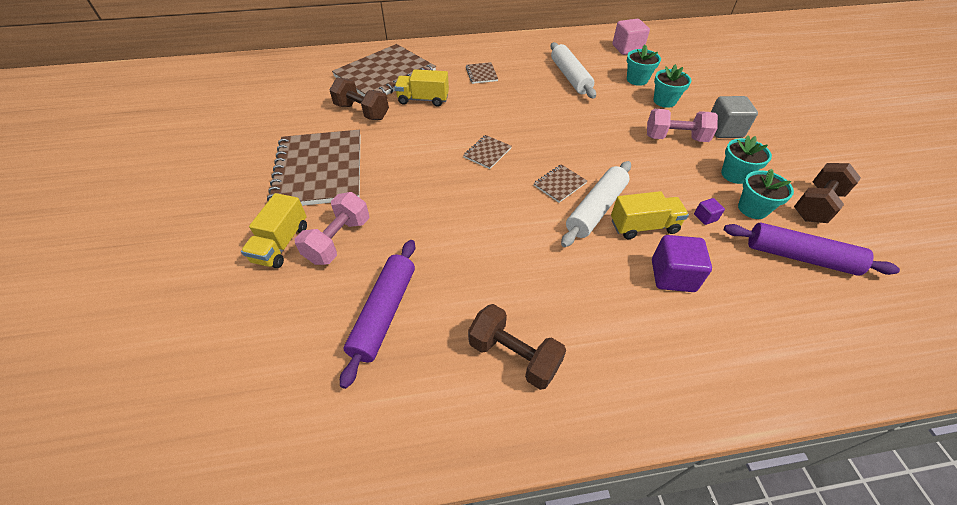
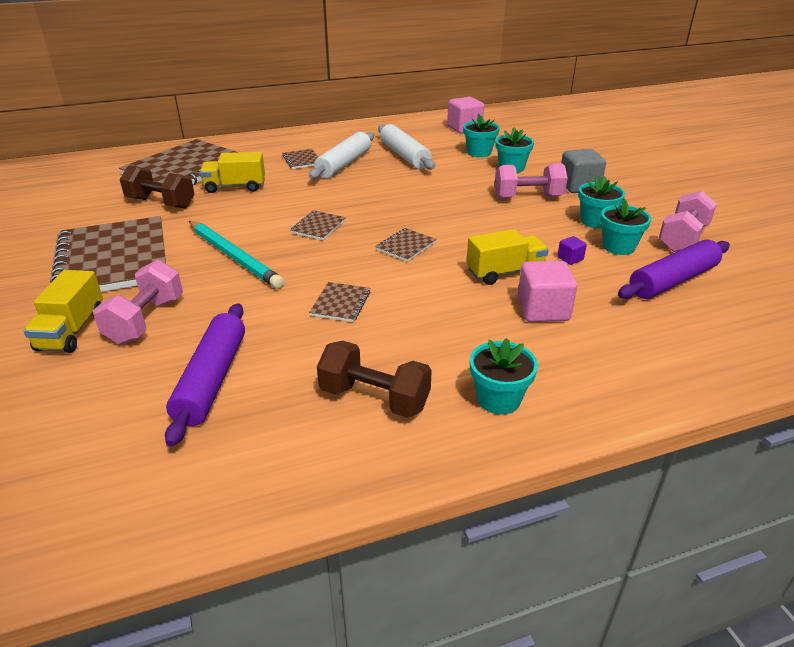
camera: 10 degrees left, 15 degrees down
white rolling pin [561,161,631,247] -> white rolling pin moved to [309,132,374,179]
purple cube [652,235,712,292] -> pink cube [517,261,577,322]
purple rolling pin [724,222,900,275] -> purple rolling pin turned 45 degrees counterclockwise [618,239,730,299]
brown dumbbell [794,163,861,223] -> pink dumbbell [659,191,717,252]
none -> turquoise pencil [189,221,284,289]
none -> brown notebook [309,282,371,322]
none -> turquoise flower pot [470,338,538,415]

